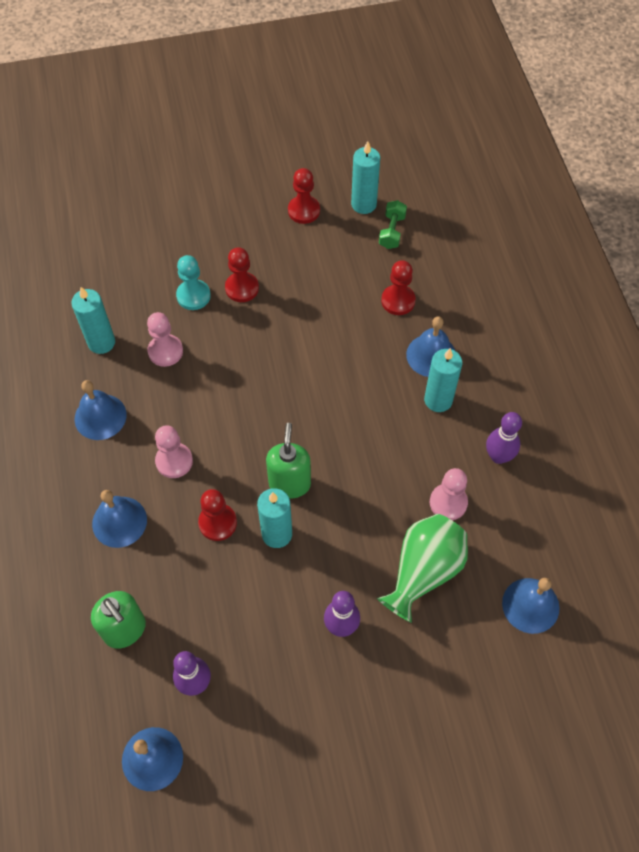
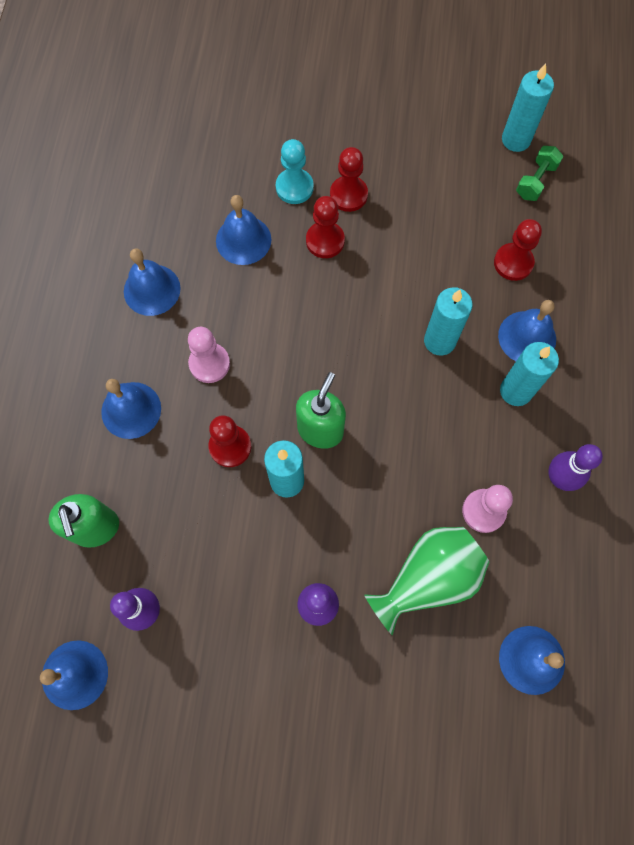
camera: 20 degrees right, 10 degrees up
turquoise candle [71,287,115,354] -> turquoise candle moved to [424,287,473,355]
pink pawn [147,312,183,367] -> blue bell [216,195,271,265]
red pawn [288,168,320,224] -> red pawn moved to [306,196,345,258]

